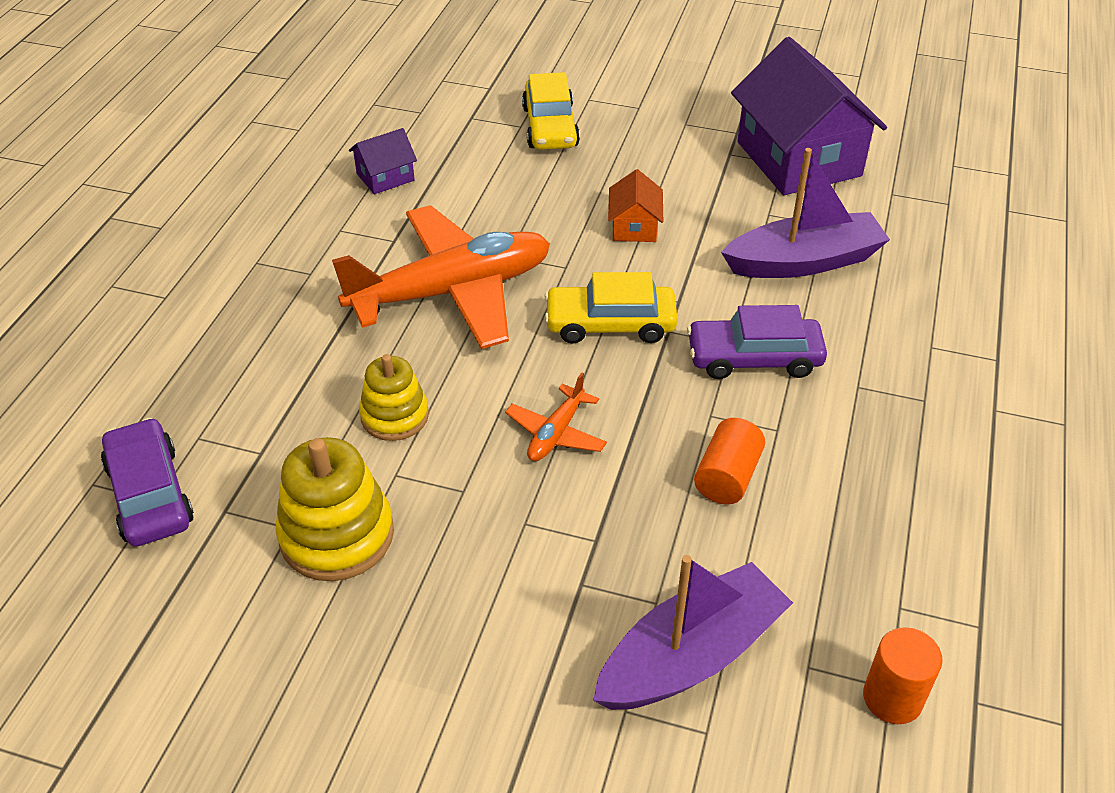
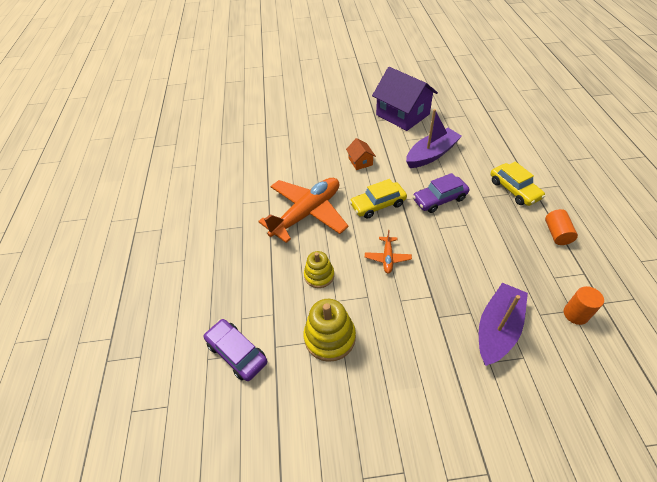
camera: 20 degrees left, 5 degrees up
purple house [349,128,417,194] -> none
yellow car [522,72,580,150] -> yellow car moved to [491,162,545,206]
orange cylinder [694,418,765,504] -> orange cylinder moved to [545,209,578,245]

